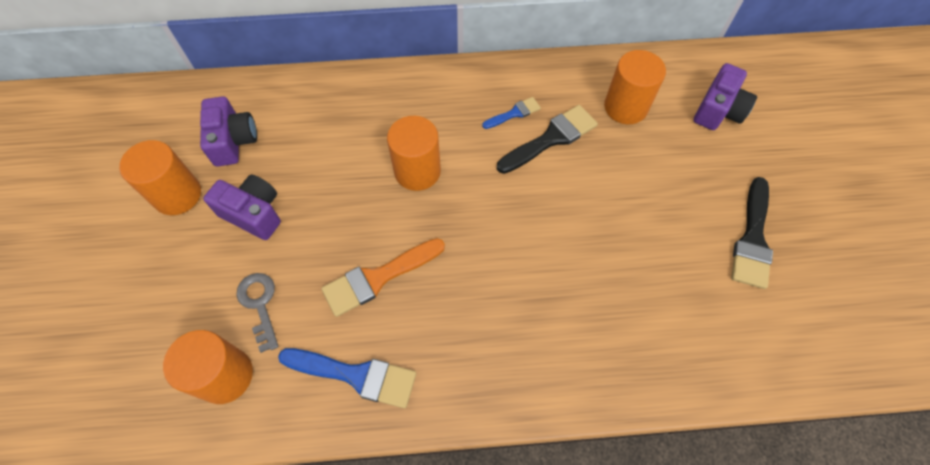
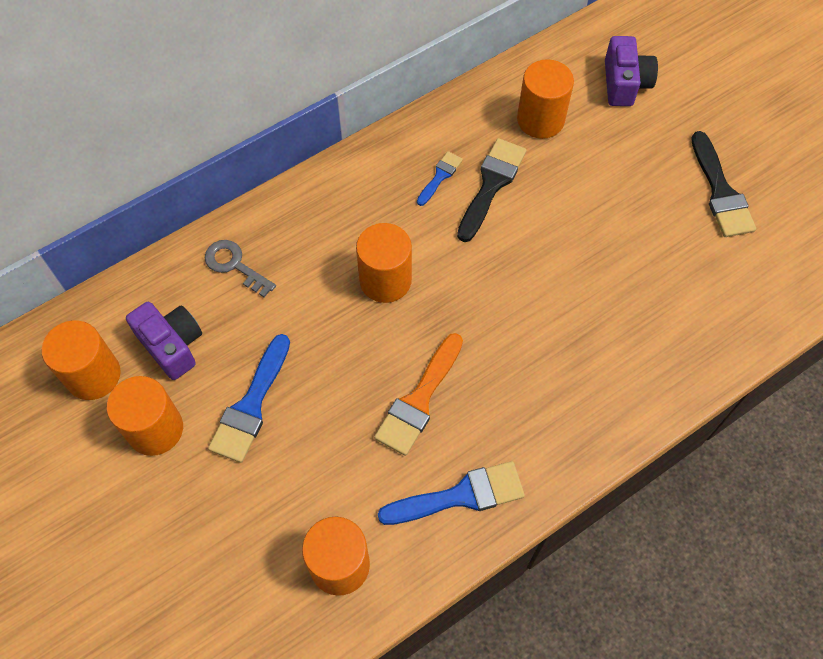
camera: 30 degrees left, 0 degrees up
purple camera [203,175,281,240] -> blue brush [208,334,290,463]
grey key [236,273,279,353] -> grey key moved to [204,240,276,297]
none -> orange cylinder [41,320,121,400]

